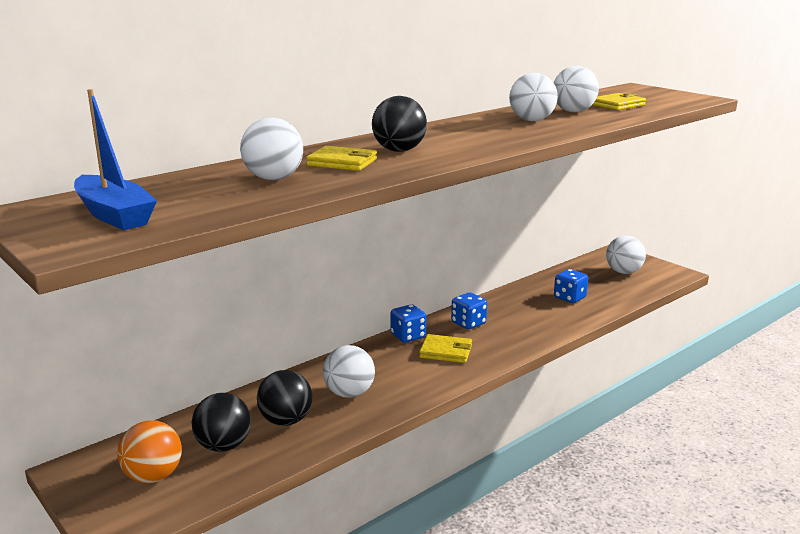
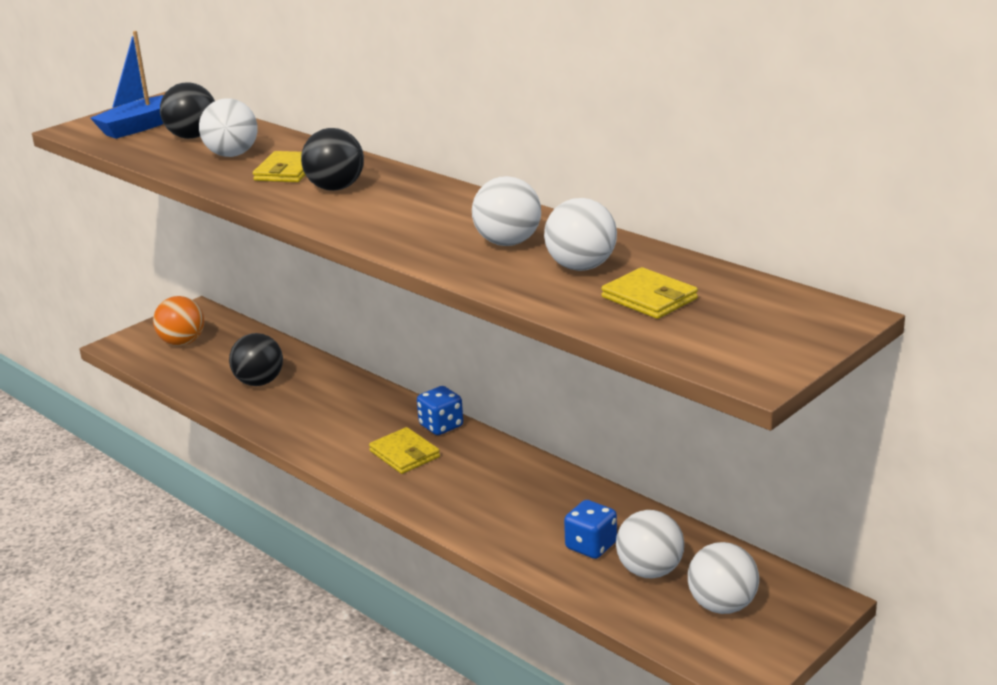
camera: 85 degrees right, 5 degrees up
black ball [192,393,251,452] -> black ball moved to [160,82,215,139]
white ball [323,345,375,398] -> white ball moved to [616,510,684,579]
yellow wallet [419,334,472,363] -> yellow wallet turned 45 degrees counterclockwise [369,427,440,474]
blue dice [451,293,487,330] -> none

